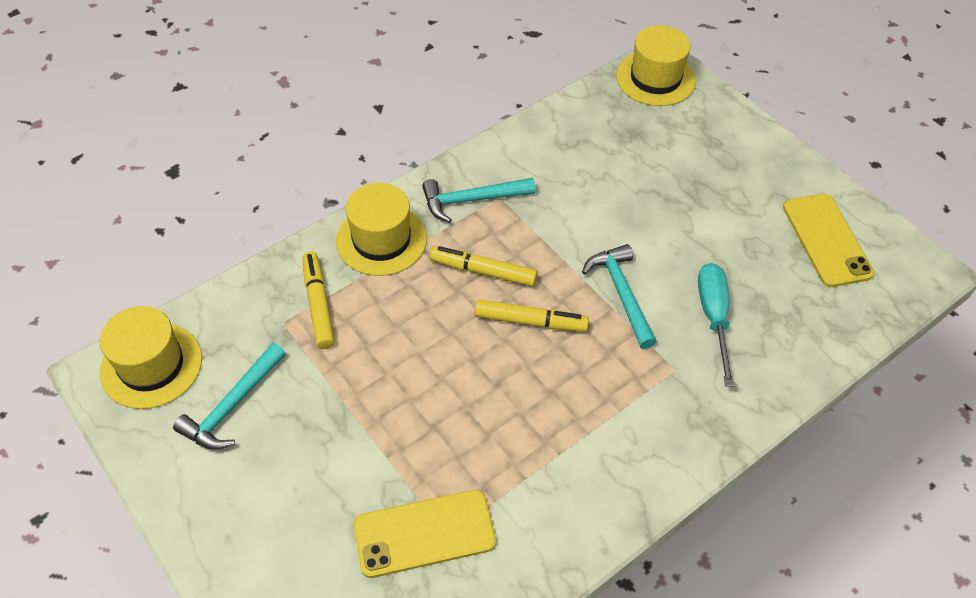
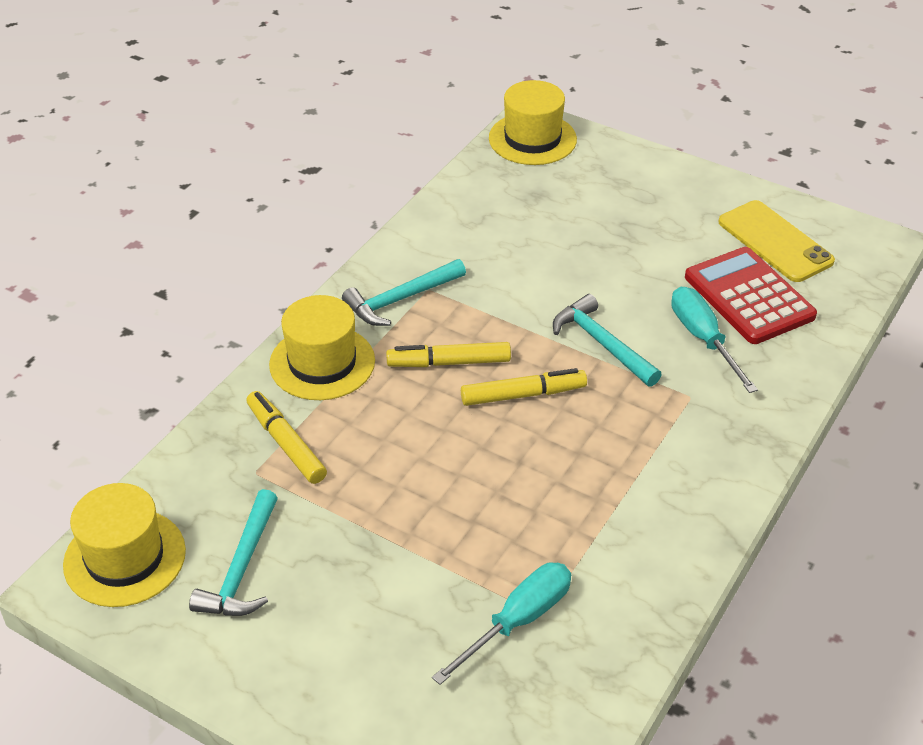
camera: 20 degrees left, 10 degrees down
yellow phone [353,490,496,578] -> turquoise screwdriver [432,562,571,685]
none -> red calculator [685,247,817,344]

